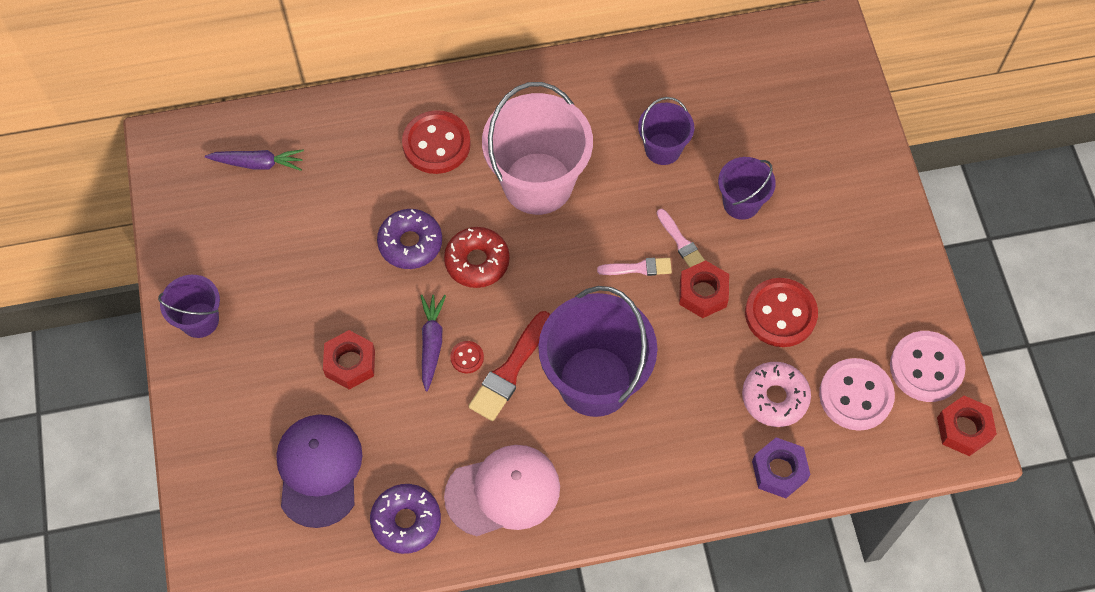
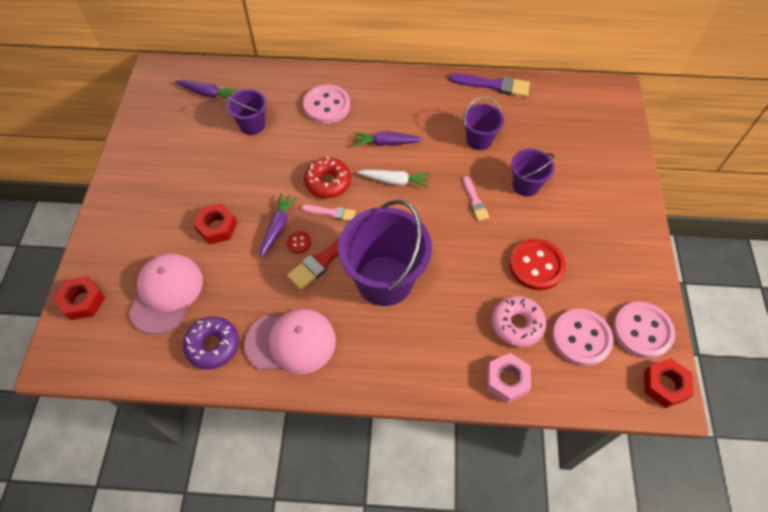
camera: 15 degrees right, 5 degrees down
purple bucket [158,275,220,338] -> purple bucket moved to [226,89,267,135]
purple cap [276,414,363,528] -> pink cap [129,253,203,335]
purple donut [377,209,442,269] -> none
red button [402,110,471,174] -> pink button [303,85,350,124]
pink bucket [482,82,593,215] -> purple carrot [353,131,424,147]
pink brush [597,258,672,276] -> pink brush moved to [301,205,356,221]
red nut [679,260,729,318] -> red nut moved to [54,276,105,320]
purple nut [752,437,810,498] -> pink nut [487,353,531,403]
none -> white carrot [357,170,430,188]
none -> purple brush [449,73,530,97]

